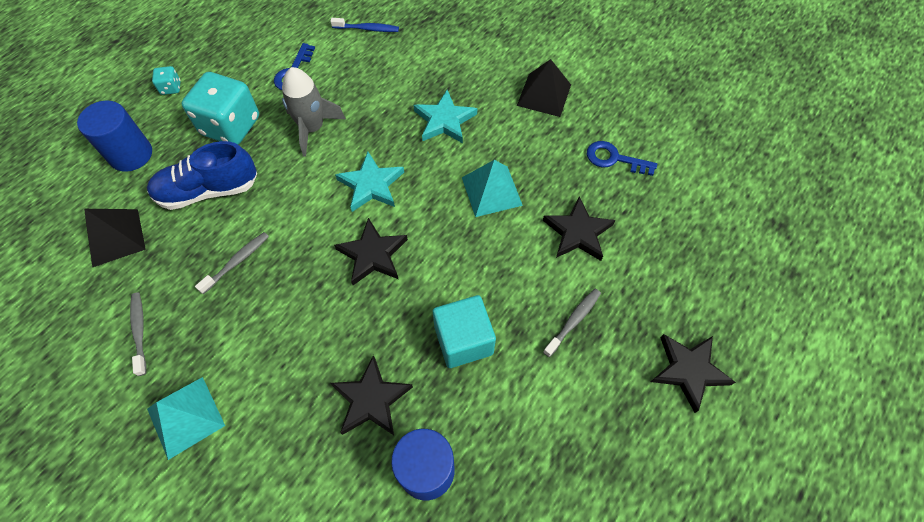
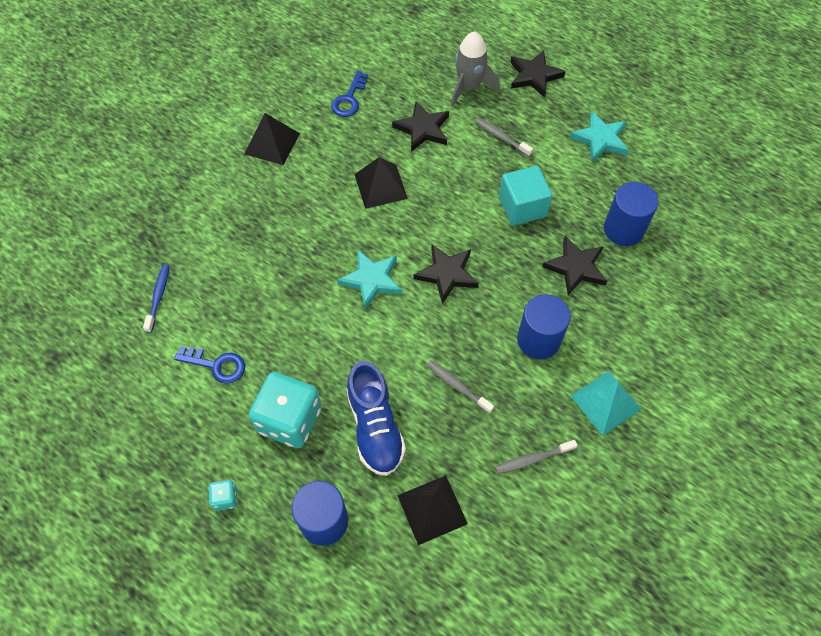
camera: 90 degrees left, 0 degrees up
grey rocket [282,67,346,157] -> grey rocket moved to [451,31,500,107]
turquoise star [414,90,477,143] -> turquoise star moved to [570,111,629,162]
turquoise pyramid [462,160,523,217] -> black pyramid [355,157,408,209]
none -> blue cylinder [517,294,571,359]

